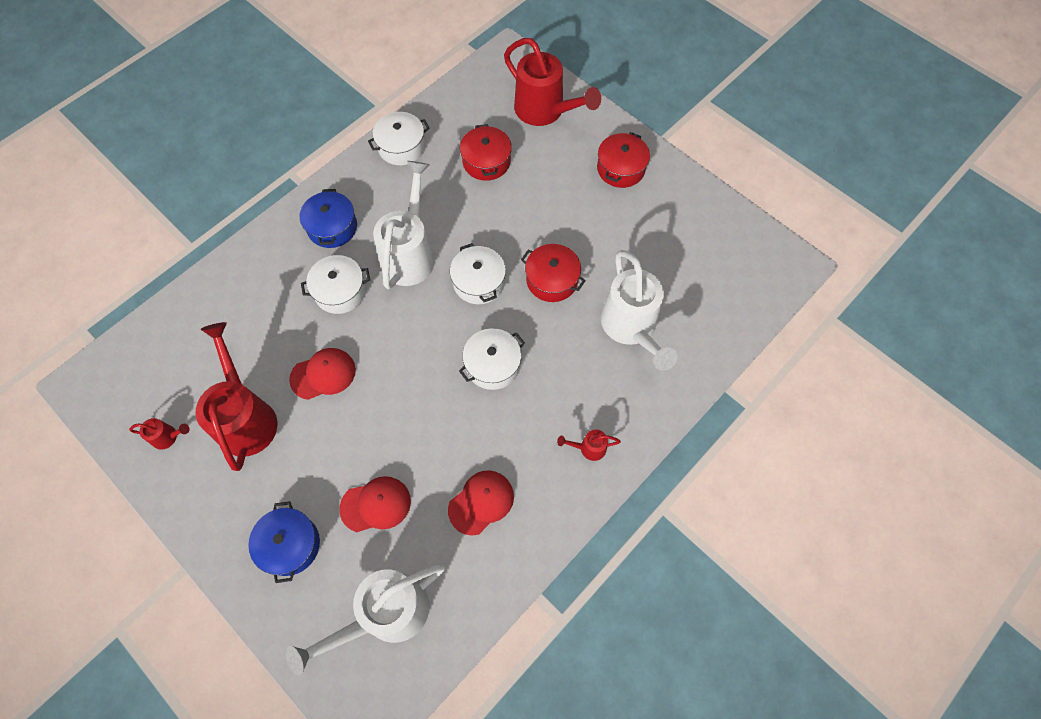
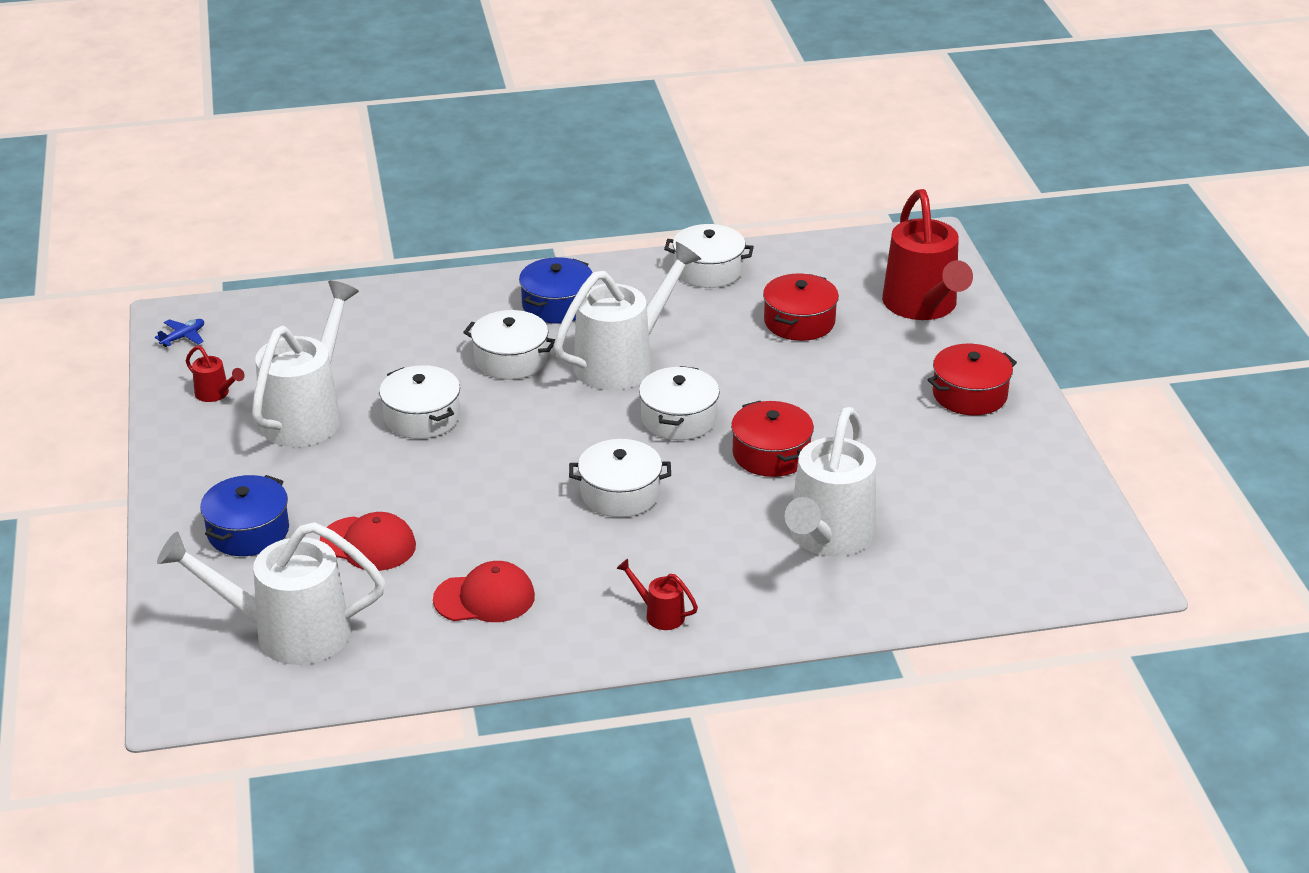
camera: 35 degrees right, 30 degrees down
red watering can [195,322,277,471] -> white watering can [252,280,359,447]
red cap [289,348,356,400] -> white pot [379,365,460,439]
none -> blue plane [155,319,204,347]

